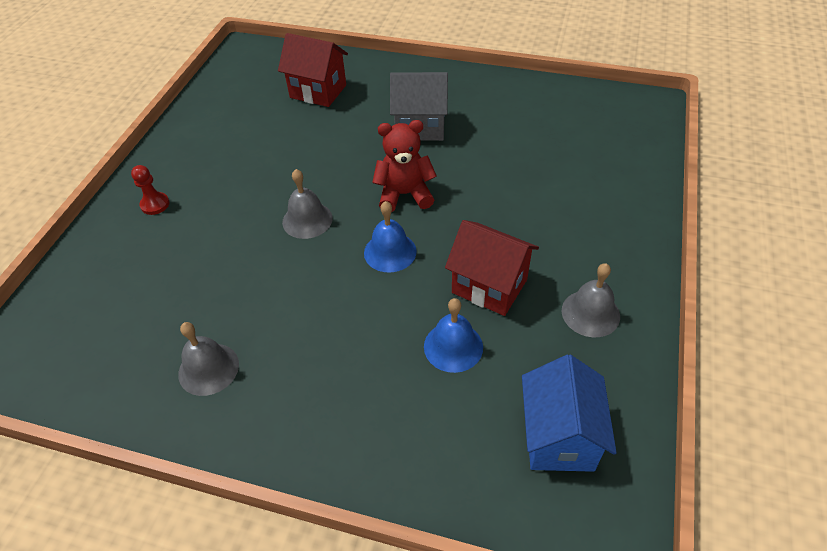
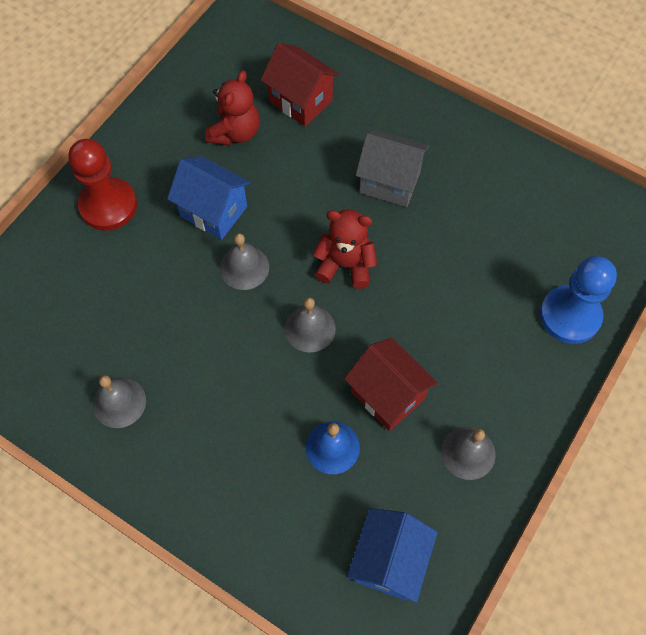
camera: 15 degrees right, 15 degrees up
red pawn [131,165,170,215] -> red pawn [68,139,137,231], size x2.06
blue bell [364,201,417,273] -> grey bell [285,297,336,353]
none -> blue house [167,156,251,240]
none -> red teddy bear [205,70,260,146]
none -> blue pawn [540,256,617,344]

